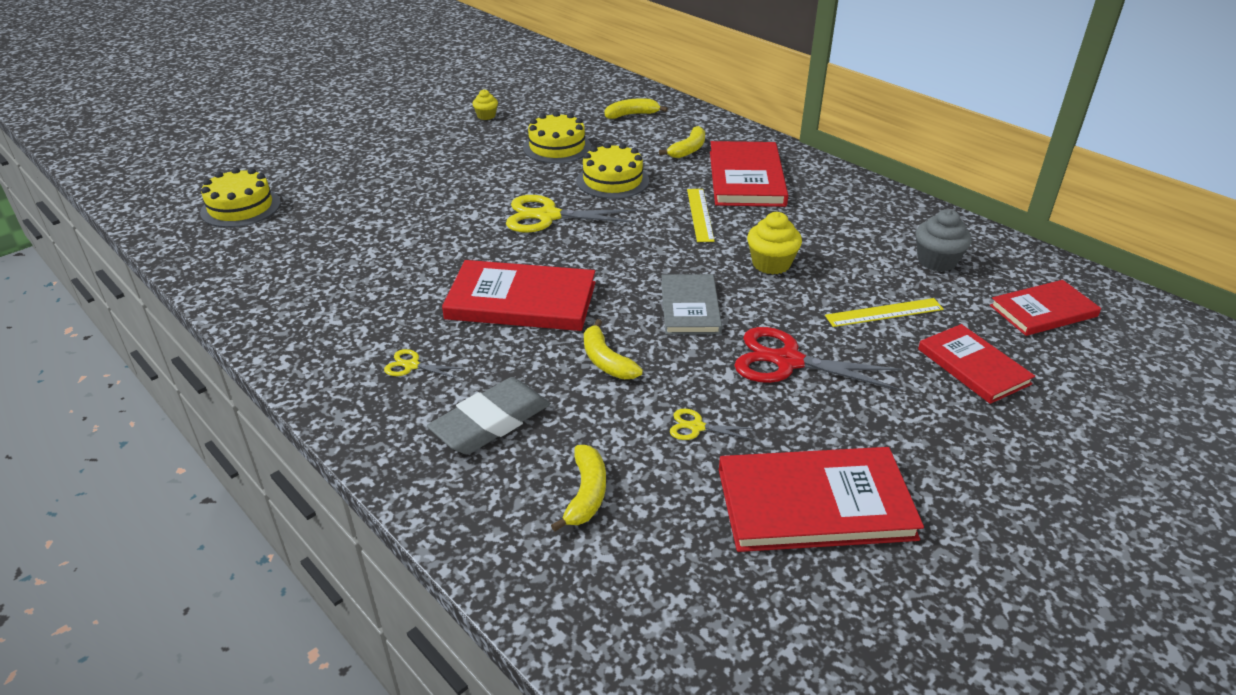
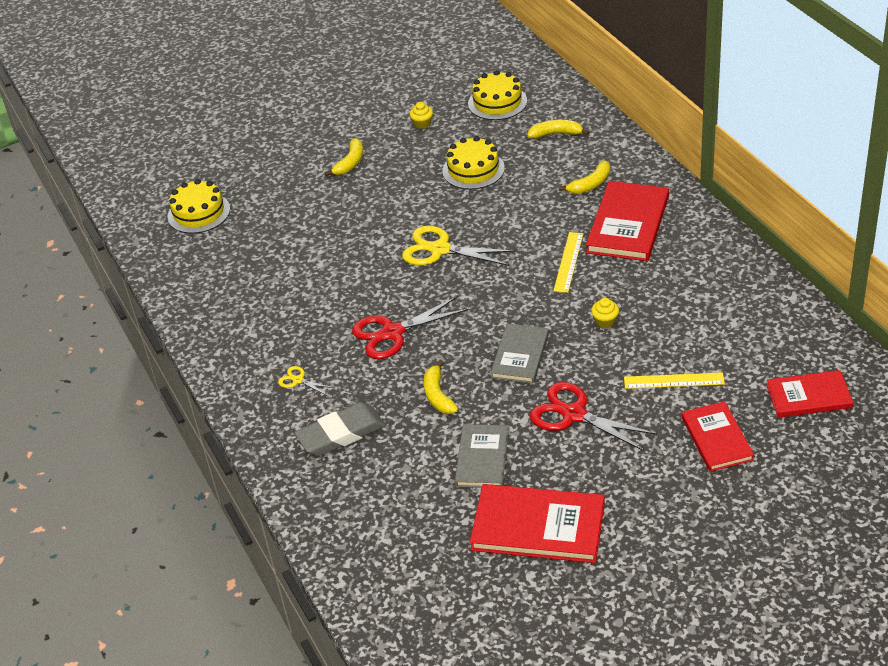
camera: 20 degrees right, 5 degrees up
red book [442,260,596,331] -> red scissors [352,296,469,359]
yellow banana [551,445,606,532] -> yellow banana moved to [325,138,363,176]
yellow cake [576,143,649,199] -> yellow cake moved to [468,70,527,120]
yellow scissors [670,409,755,440] -> grey book [455,424,509,488]
yellow cupcake [747,212,802,274] -> yellow cupcake [591,298,619,328], size x0.62
grey cupcake [916,209,972,272] -> none

